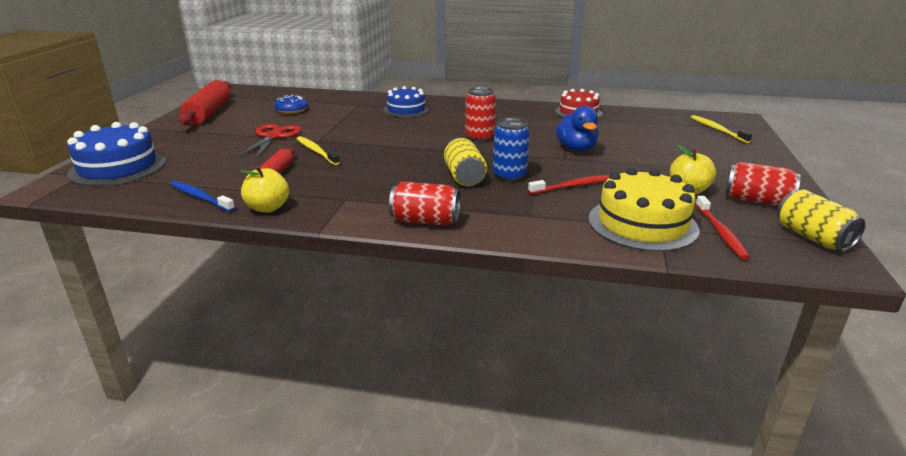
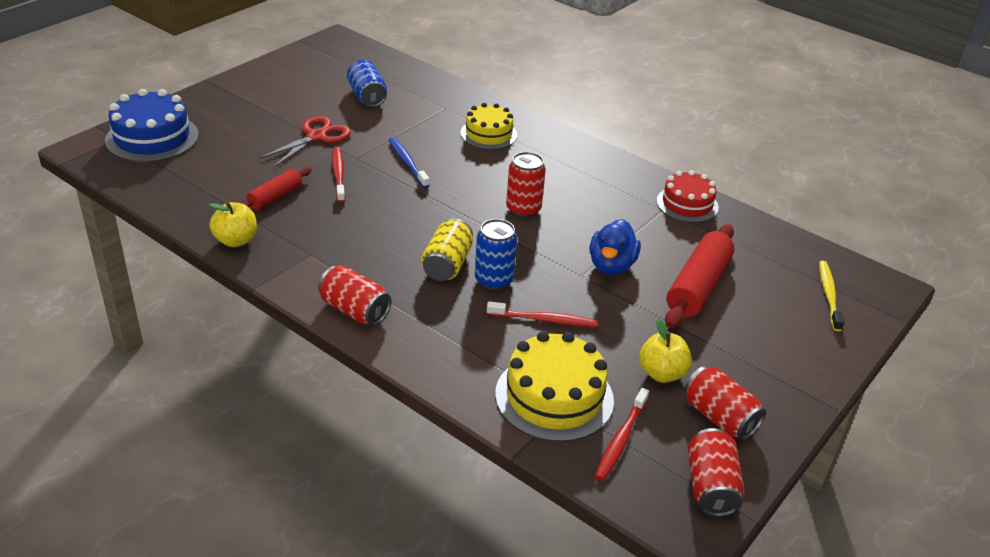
camera: 25 degrees right, 10 degrees up
blue toothbrush [170,181,235,212] -> blue toothbrush moved to [388,137,430,188]
red rolling pin [178,80,231,125] -> red rolling pin moved to [665,224,735,328]
blue donut [274,95,308,114] -> blue can [347,60,387,107]
yellow toothbrush [297,136,340,165] -> red toothbrush [332,147,345,203]
blue cake [383,86,429,117] -> yellow cake [460,103,517,149]
yellow can [777,190,866,251] -> red can [688,428,744,517]

